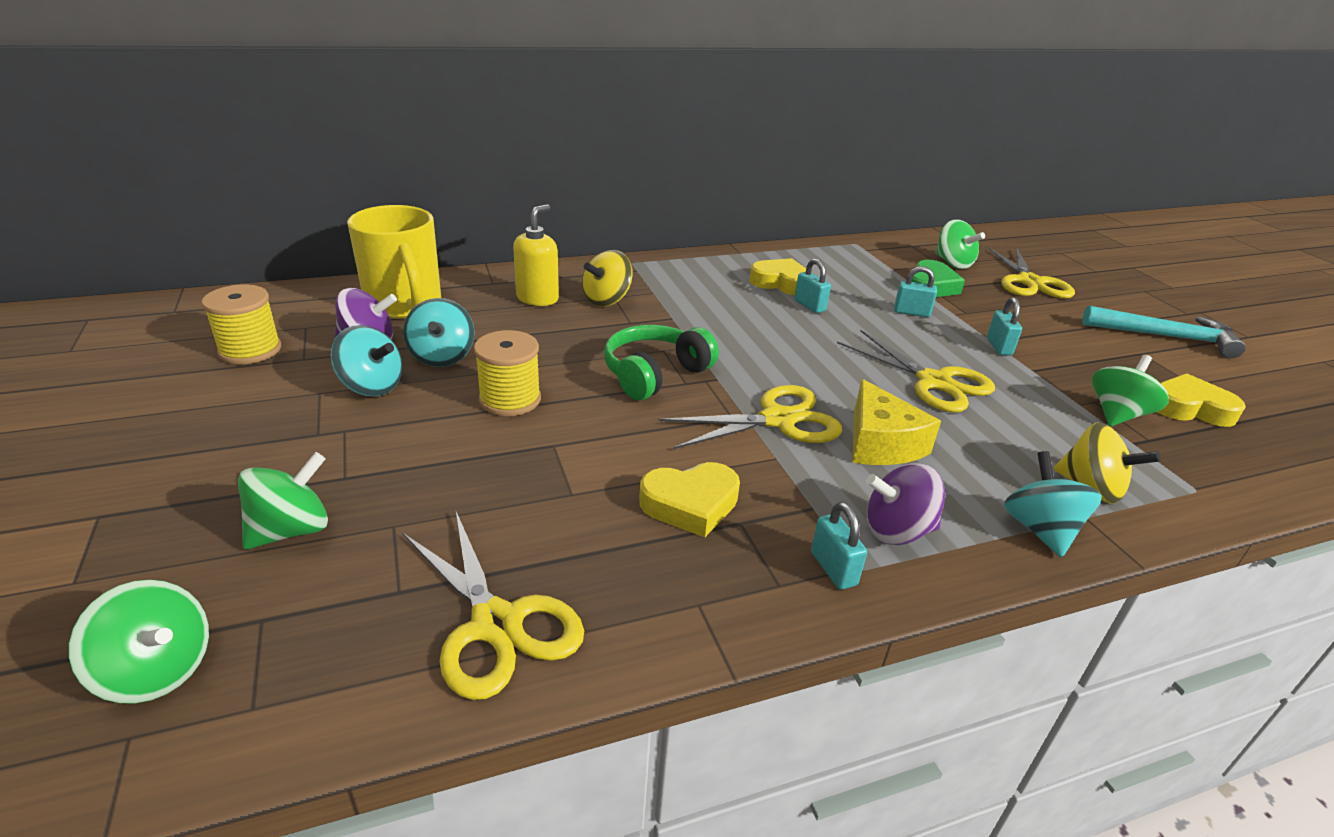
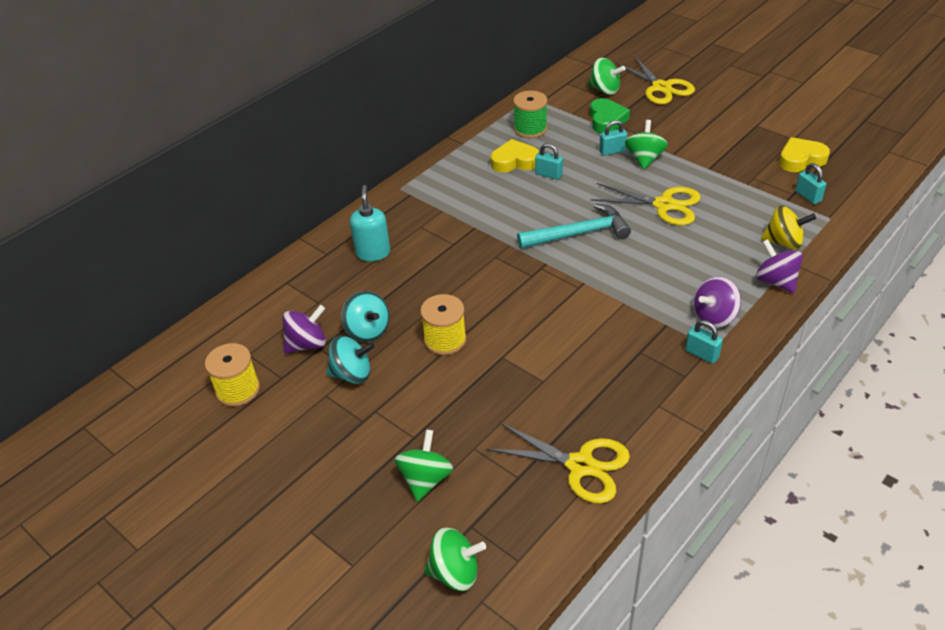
camera: 25 degrees left, 10 degrees up
yellow mug [347,205,441,319] -> none
yellow soap dispenser [513,204,559,306] -> turquoise soap dispenser [350,185,390,261]
yellow spinning top [582,250,633,306] -> none
green headphones [604,325,719,400] -> none
yellow heart [639,462,740,538] -> none
yellow scissors [658,385,842,449] -> none
yellow cheese [852,379,941,465] -> none
turquoise padlock [987,297,1022,356] -> turquoise padlock moved to [795,163,826,204]
turquoise spinning top [1004,451,1102,557] -> purple spinning top [756,239,803,293]
turquoise hammer [1082,306,1246,358] -> turquoise hammer moved to [517,204,631,248]
green spinning top [1092,355,1169,426] -> green spinning top moved to [625,120,668,169]
none -> green spool [513,91,547,138]

